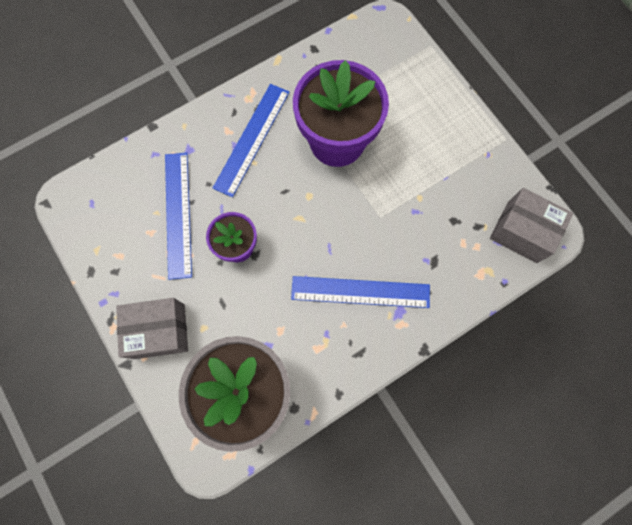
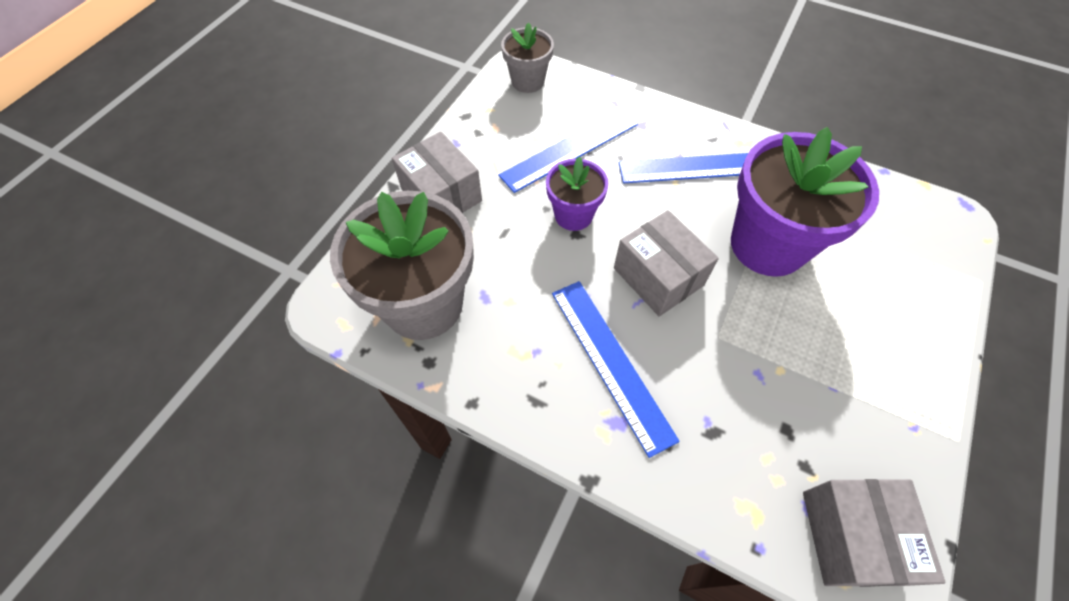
camera: 60 degrees right, 15 degrees down
none -> grey flower pot [501,22,554,93]
none -> grey box [614,210,719,317]

